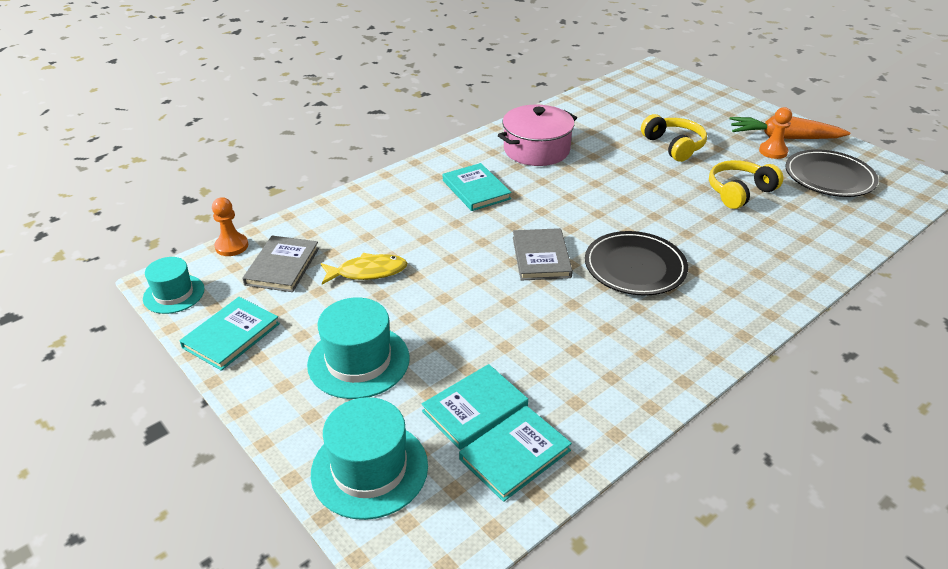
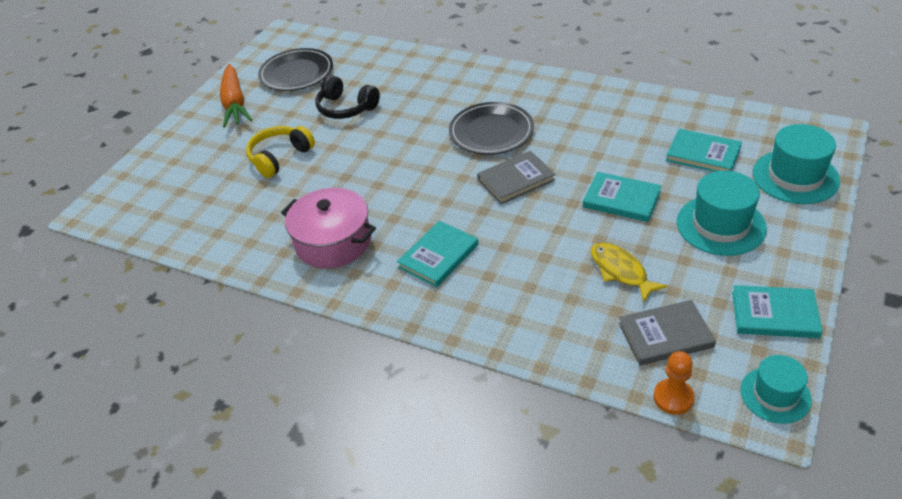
camera: 110 degrees left, 5 degrees up
turquoise book [459,405,572,502] -> turquoise book moved to [583,172,661,222]
yellow headphones [709,160,783,209] -> black headphones [315,75,380,119]
orange pawn [759,107,792,159] -> none

